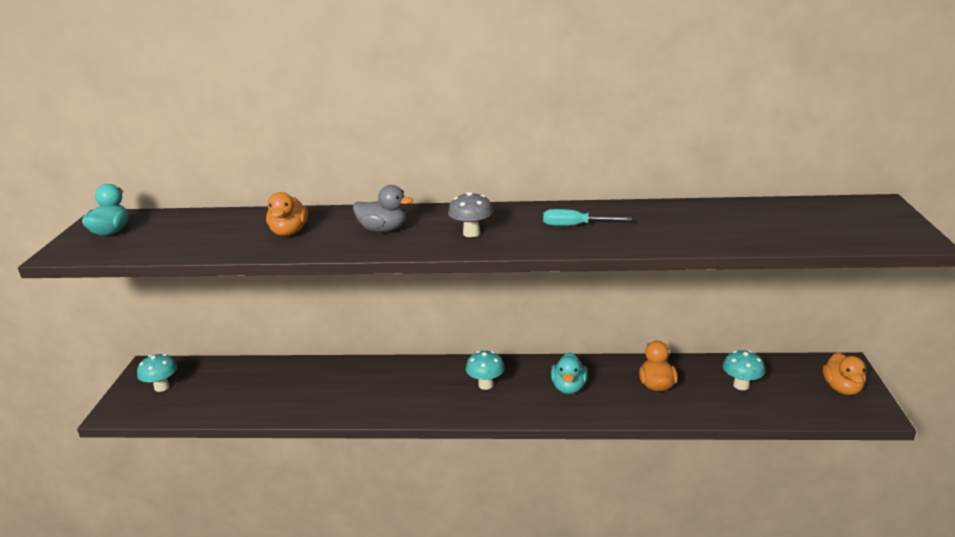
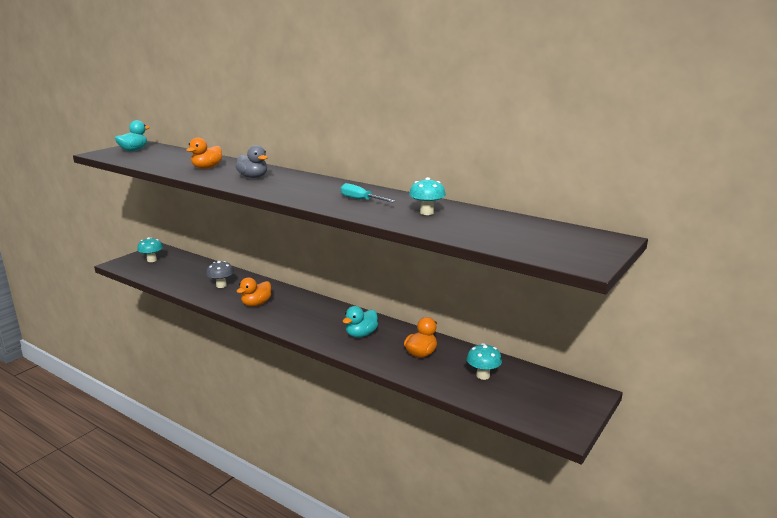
camera: 30 degrees right, 5 degrees down
grey mushroom [448,192,493,237] -> grey mushroom moved to [206,261,234,288]
turquoise mushroom [466,351,505,390] -> turquoise mushroom moved to [409,177,446,215]
orange duck [823,352,866,395] -> orange duck moved to [236,277,271,306]

